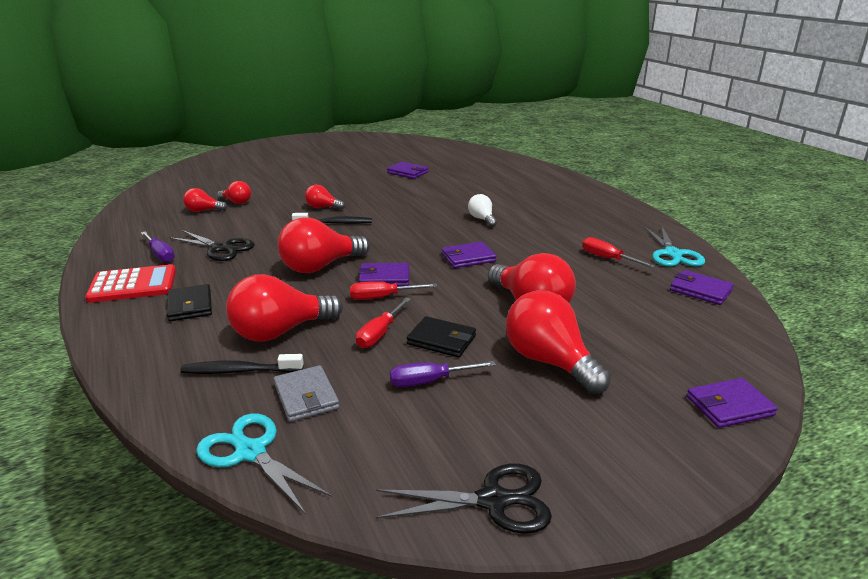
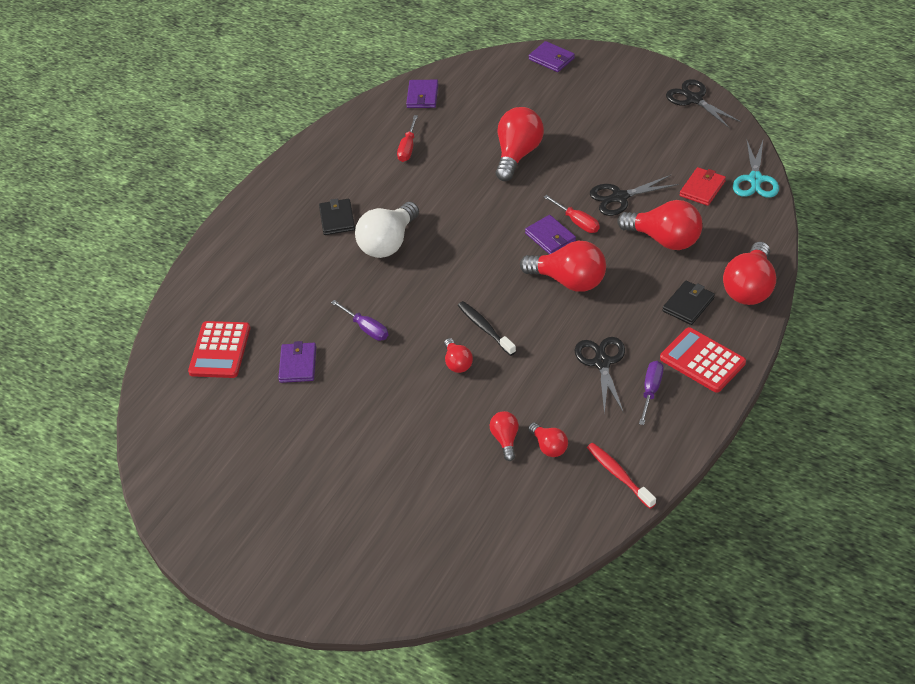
camera: 120 degrees left, 20 degrees up
black toothbrush [181,354,304,374] -> none
grey wallet [274,365,340,422] -> red wallet [680,167,726,206]
red screwdriver [356,297,411,348] -> black scissors [590,175,679,216]
purple screwdriver [390,361,496,387] -> purple screwdriver moved to [331,300,388,341]
black wallet [407,316,476,358] -> black wallet moved to [319,198,355,235]
purple wallet [442,242,497,268] -> none
white light bulb [468,194,497,227] -> white light bulb [355,202,419,258], size x1.91
red light bulb [506,290,611,394] -> red light bulb moved to [723,242,776,305]
turquoise scissors [644,226,705,267] -> none
none -> red calculator [188,321,250,378]
none -> red toothbrush [587,443,656,509]

